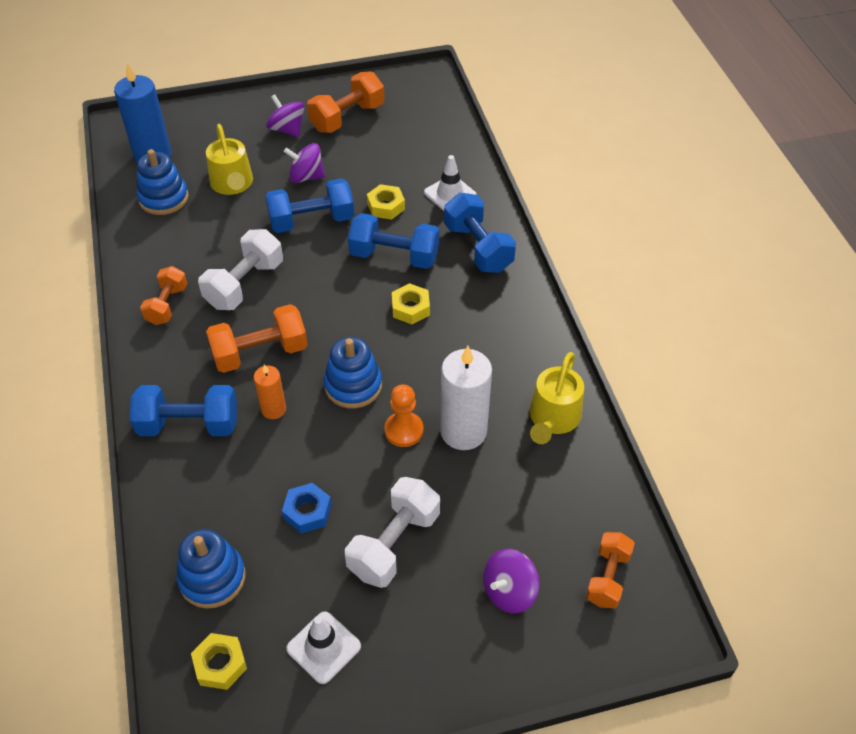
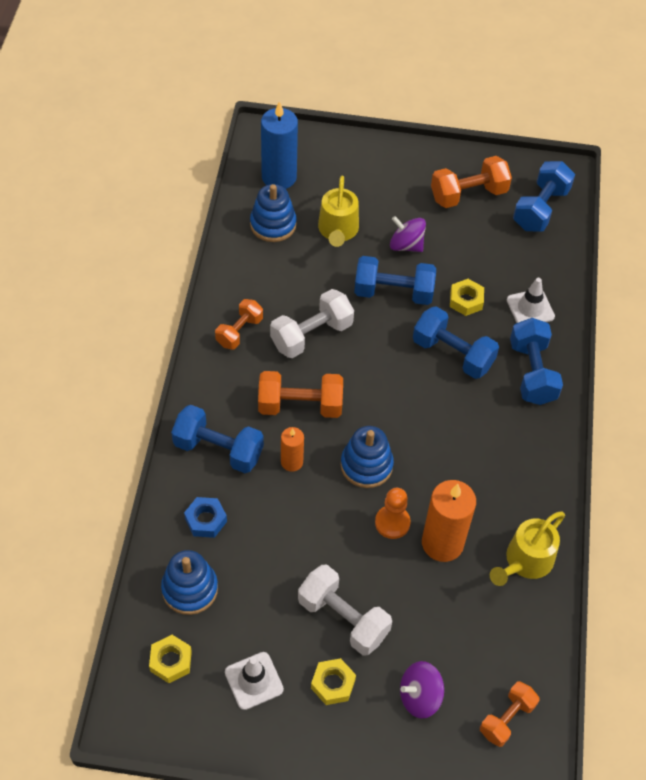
camera: 20 degrees right, 5 degrees up
purple spinning top [266,94,305,137] -> none
blue nut [282,483,331,534] -> blue nut moved to [184,497,227,538]
white dumbbell [345,477,440,588] -> white dumbbell turned 75 degrees clockwise [298,565,392,655]
yellow nut [392,283,430,324] -> yellow nut moved to [311,658,356,705]
white candle [440,346,492,450] -> orange candle [422,480,476,562]
none -> blue dumbbell [513,161,575,232]

